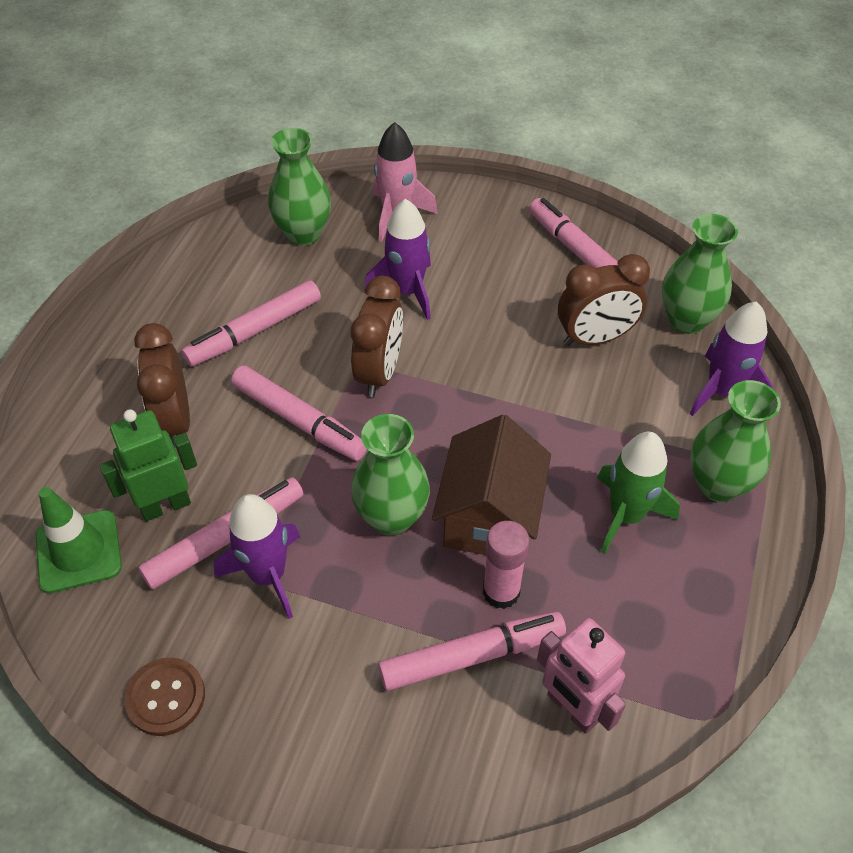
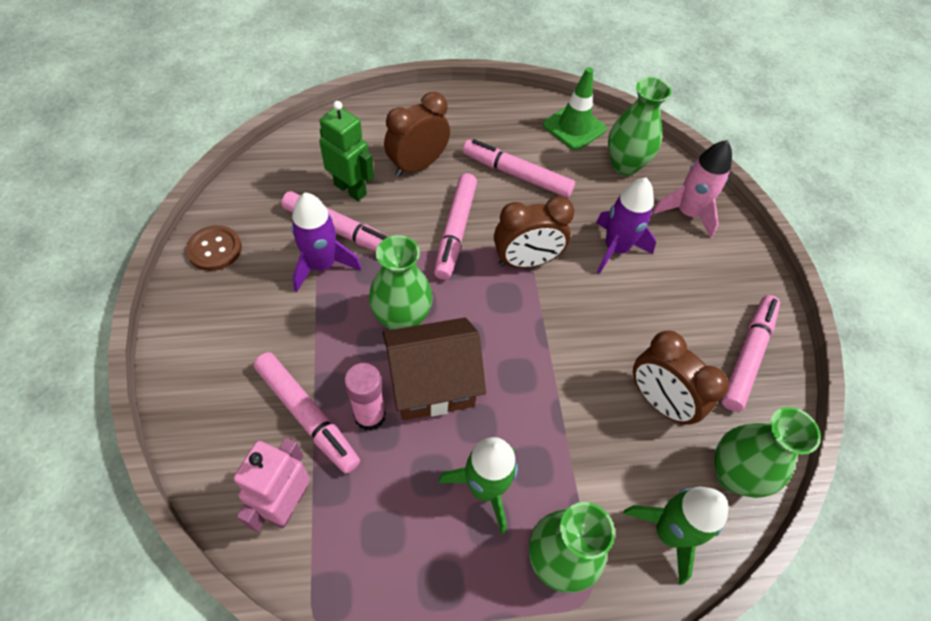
camera: 60 degrees right, 5 degrees up
green traffic cone [35,487,122,594] -> green traffic cone moved to [543,67,607,150]
purple rocket [690,301,773,416] -> green rocket [623,487,728,585]

